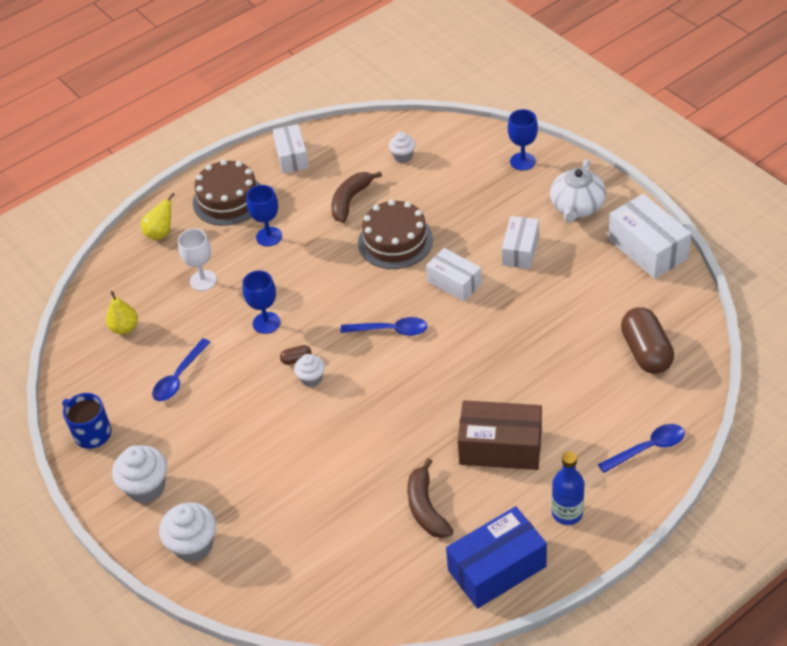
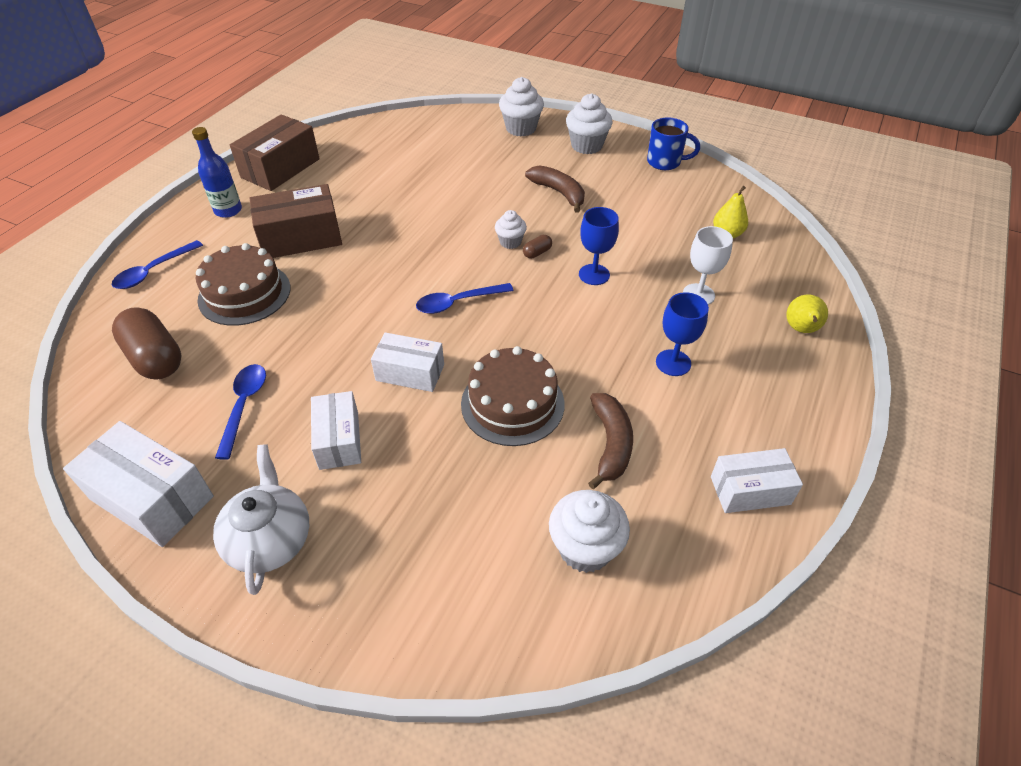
camera: 150 degrees right, 0 degrees up
blue spoon [152,338,211,401] -> blue spoon moved to [215,364,266,460]
brown cake [193,159,260,226] -> brown cake moved to [196,243,290,326]
white box [273,124,309,174] -> white box turned 60 degrees counterclockwise [711,448,803,513]
white cupcake [389,132,415,163] -> white cupcake [549,490,630,573], size x1.68
brown banana [407,458,453,538] -> brown banana moved to [525,165,585,213]
blue box [446,506,547,609] -> brown box [230,114,320,191]
blue goblet [508,109,538,171] -> none

